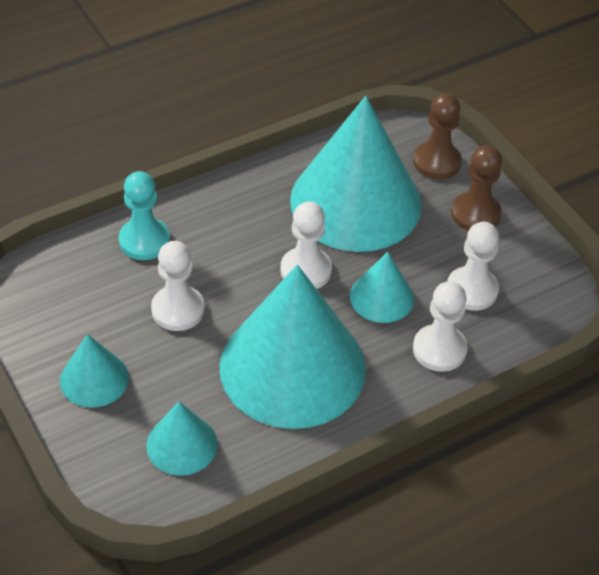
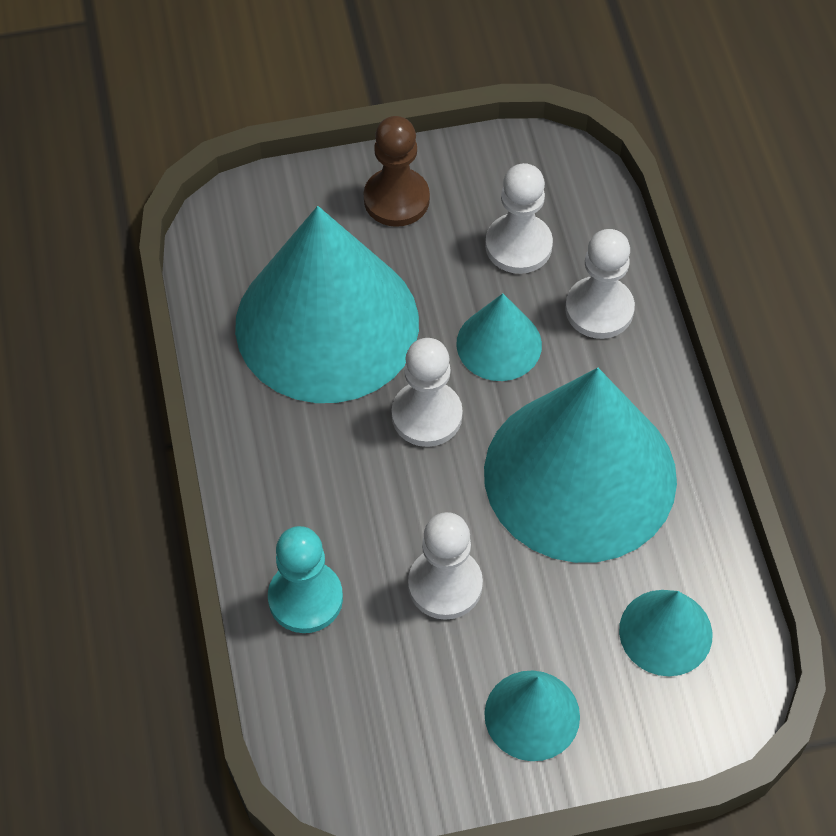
camera: 70 degrees left, 10 degrees up
brown pawn [413,93,462,179] -> none

